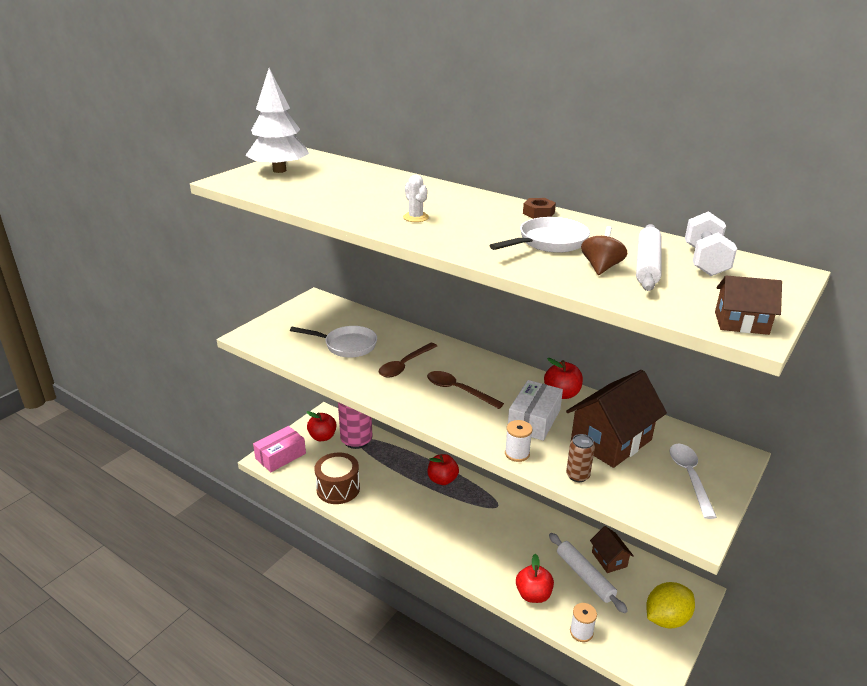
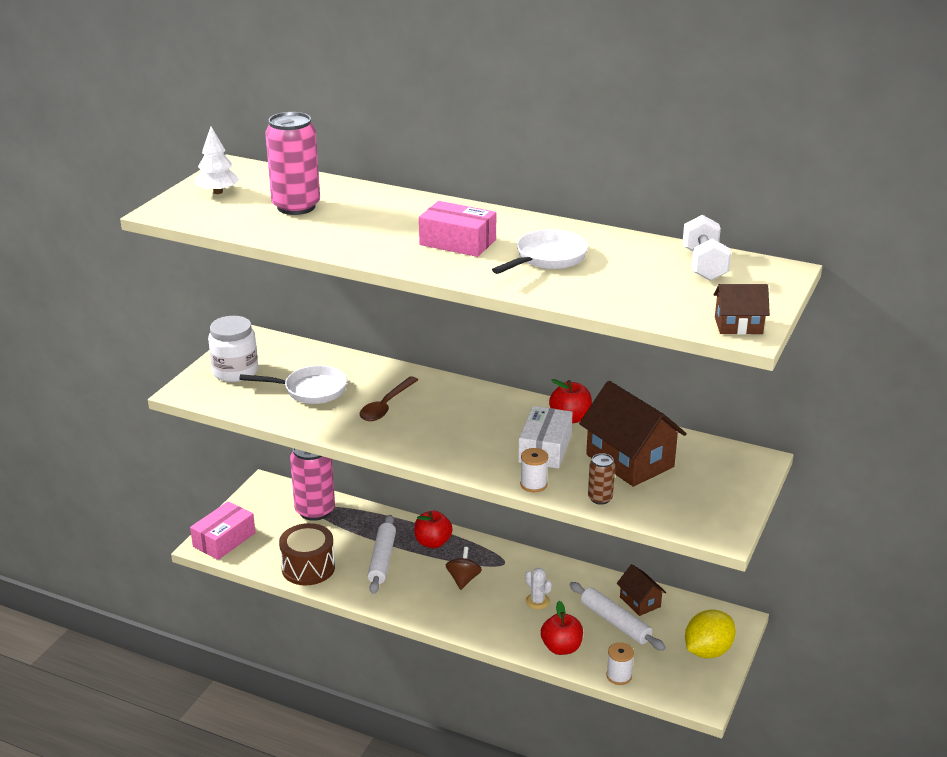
camera: 10 degrees left, 0 degrees up
white tree [245,68,310,173] -> white tree [195,127,239,194], size x0.60
red apple [307,411,337,441] -> none
white cactus [403,175,429,222] -> white cactus moved to [525,568,552,609]
brown spoon [427,371,504,409] -> none
brown nut [523,198,556,219] -> none
brown house [566,370,667,468] -> brown house turned 75 degrees counterclockwise [579,381,687,487]
brown spinning top [581,226,628,275] -> brown spinning top moved to [446,547,482,590]
white rolling pin [636,224,661,291] -> white rolling pin moved to [368,515,396,594]
white spoon [669,444,717,519] -> none
none -> white jar [208,316,258,382]
none -> pink can [265,112,320,215]
none -> pink box [419,201,496,257]

